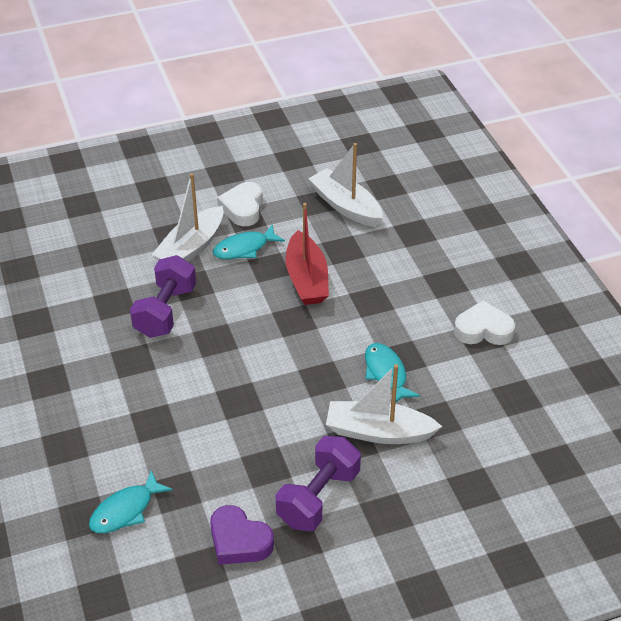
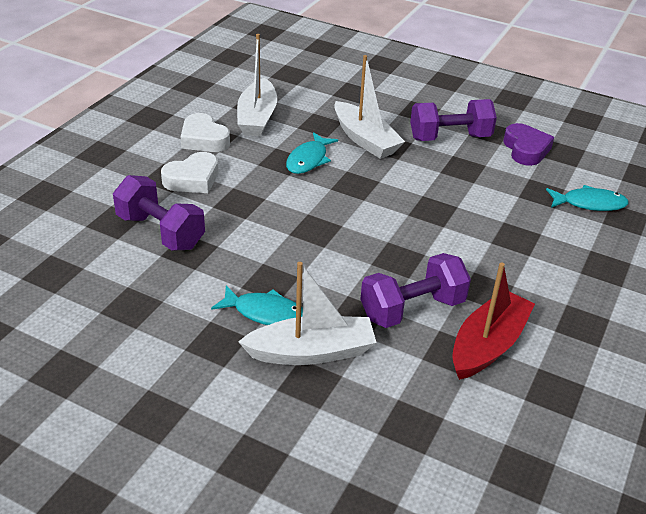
camera: 135 degrees left, 5 degrees down
white heart [217,182,263,226] -> white heart moved to [161,152,218,193]
red boat [285,203,329,305] -> red boat moved to [452,262,535,380]
white boat [308,143,383,227] -> white boat moved to [237,34,277,136]
none -> purple dumbbell [113,175,205,251]

